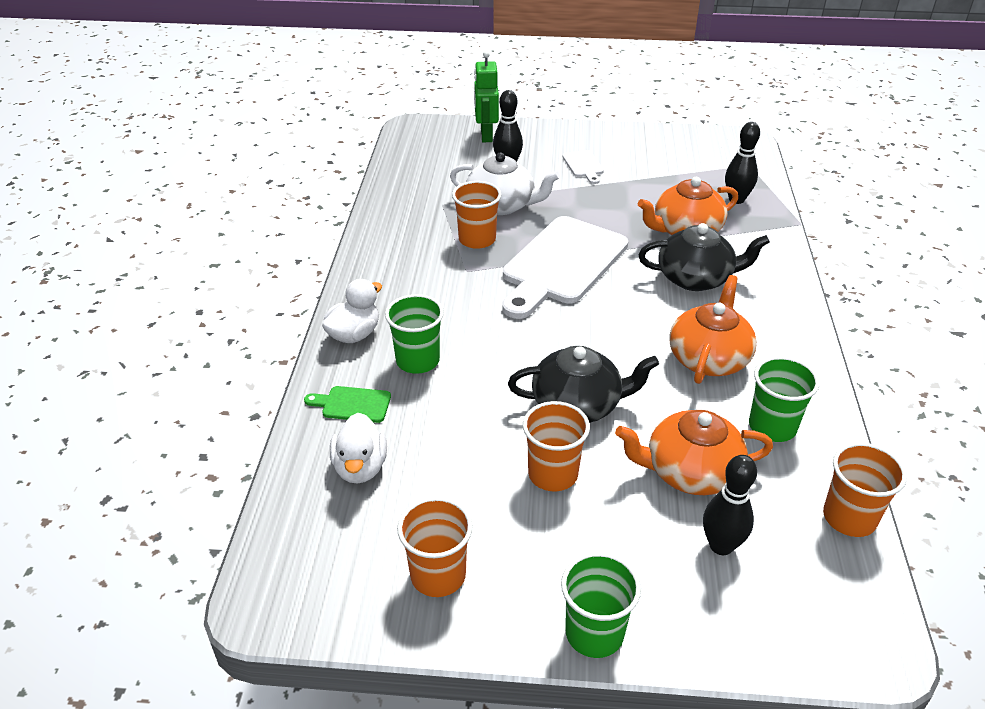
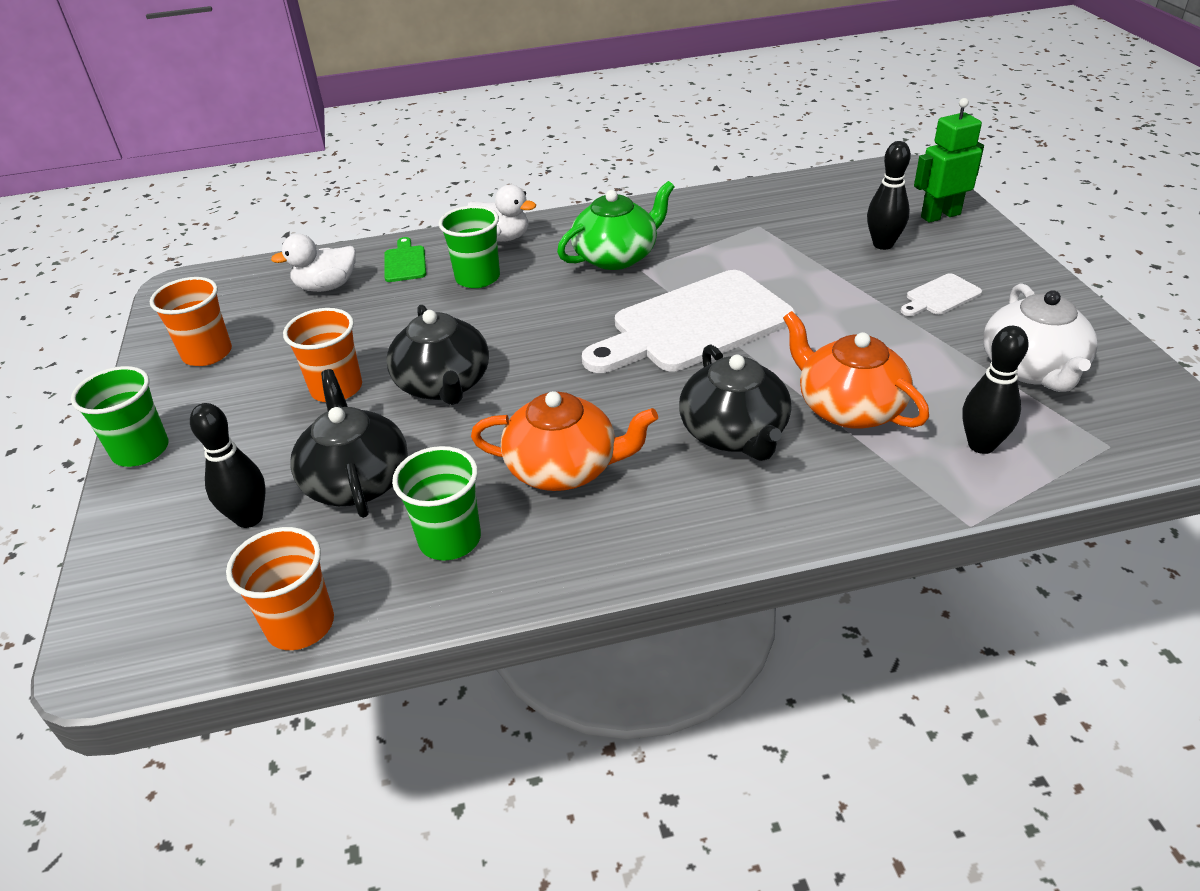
camera: 75 degrees right, 0 degrees up
white teapot [450,152,560,215] -> white teapot moved to [983,284,1098,392]
orange cup [452,181,502,249] -> none
white cutting board [502,216,628,319] -> white cutting board turned 45 degrees counterclockwise [582,270,796,373]
orange teapot [615,410,773,495] -> black teapot [290,369,408,518]
none -> green teapot [557,181,674,270]

